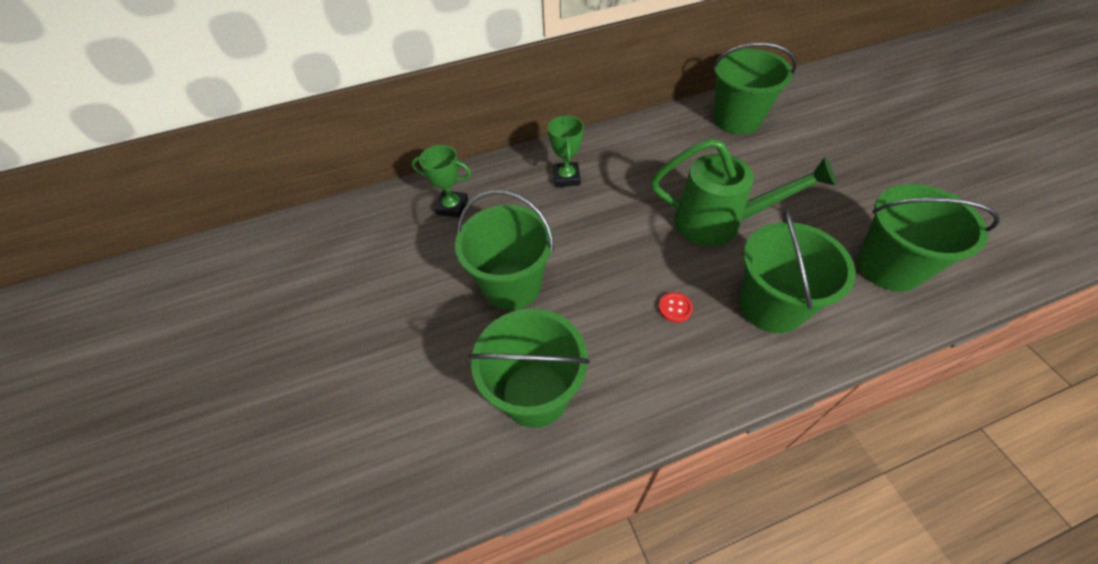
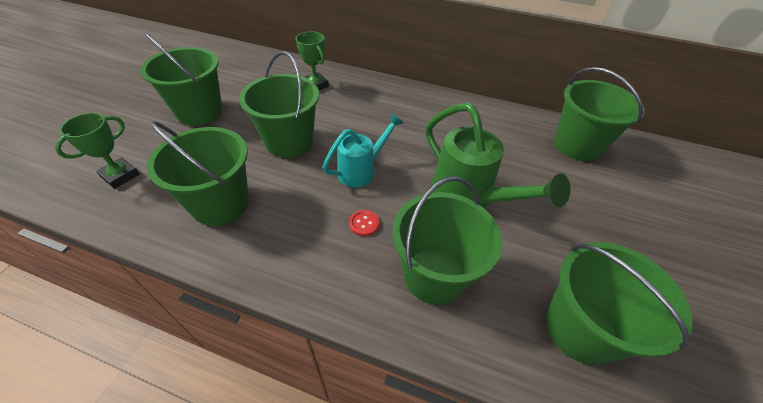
camera: 35 degrees right, 5 degrees down
green trophy [548,115,584,187] -> green trophy moved to [55,113,139,189]
none -> green bucket [140,32,222,126]
none -> turquoise watering can [323,113,404,187]

